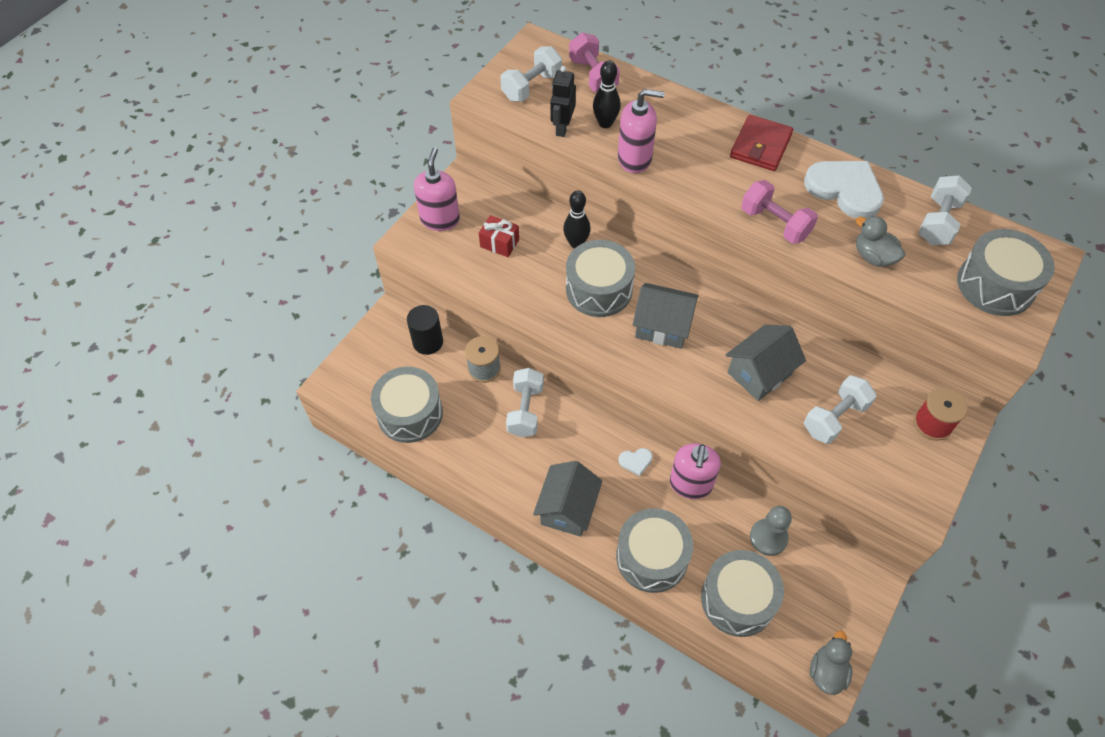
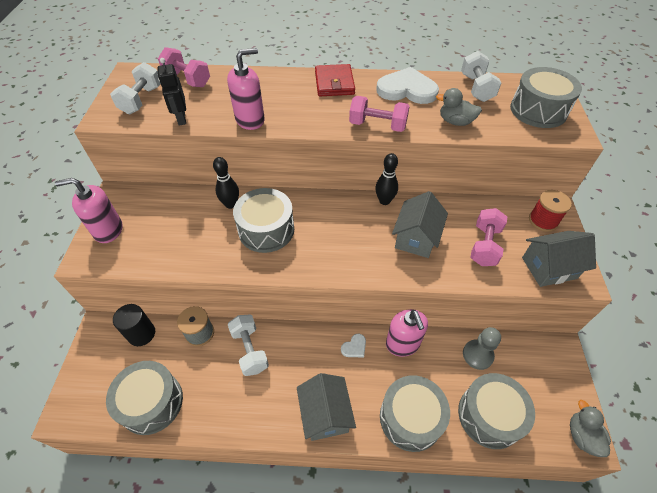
camera: 30 degrees left, 5 degrees down
pink soap dispenser [414,148,460,231] -> pink soap dispenser turned 75 degrees counterclockwise [55,178,123,243]
red gift [479,215,519,257] -> none
black bowling pin [593,61,621,128] -> black bowling pin moved to [375,153,398,205]
grey house [633,283,699,349] -> grey house moved to [522,231,596,287]
white dumbbell [804,375,877,444] -> pink dumbbell [470,208,507,266]

